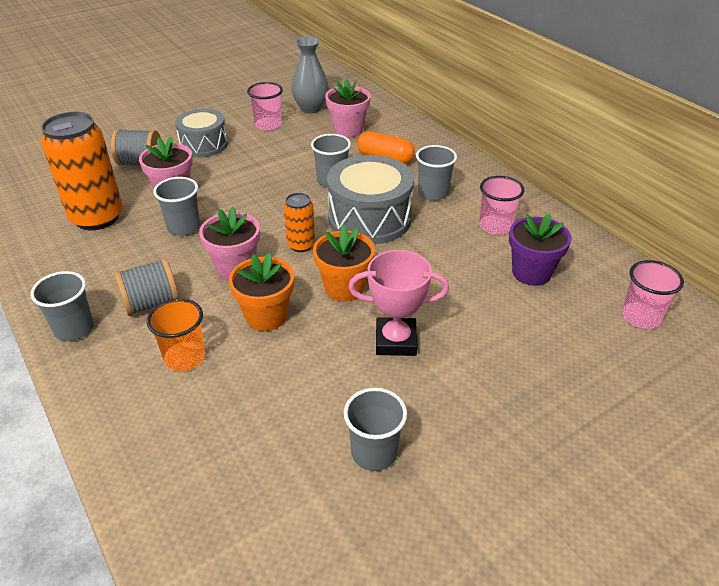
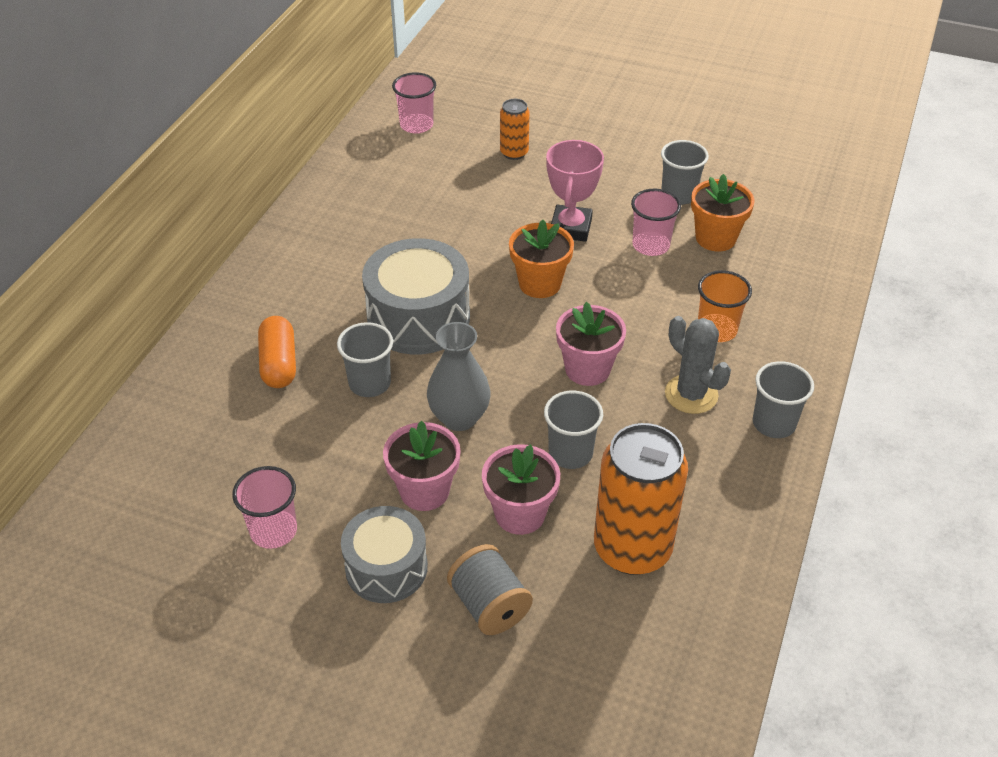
camera: 125 degrees left, 5 degrees up
grey spool [114,258,179,316] -> grey cactus [665,316,731,414]
orange flower pot [229,253,294,331] -> orange flower pot moved to [691,174,755,252]
orange can [284,193,315,252] -> orange can moved to [500,99,530,160]
grey vase [291,37,329,114] -> grey vase moved to [427,322,491,431]
pink flower pot [325,79,371,137] -> pink flower pot moved to [383,420,461,511]
pink trophy [348,250,449,356] -> pink trophy turned 45 degrees clockwise [546,140,604,242]
grey cup [416,145,457,201] -> none
pink cup [480,176,525,235] -> pink cup moved to [631,189,681,256]
purple flower pot [509,213,571,286] -> none

